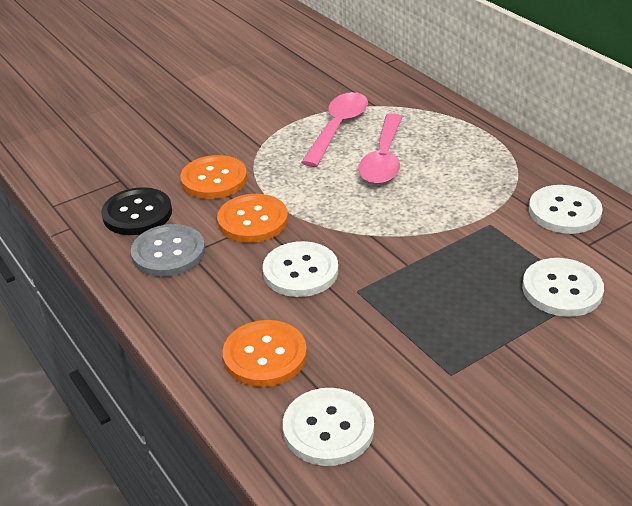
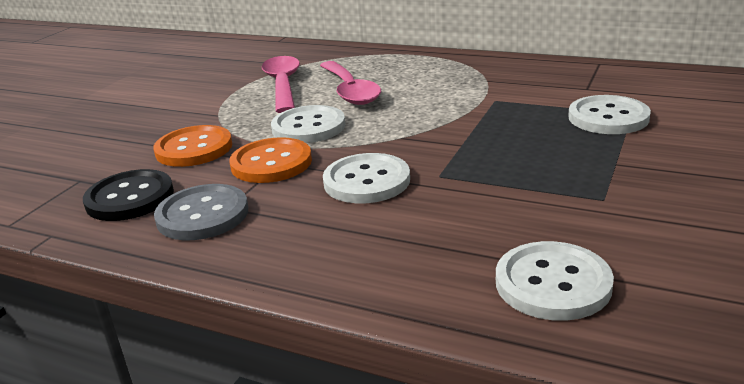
camera: 30 degrees left, 10 degrees down
orange button [222,320,307,387] -> none
white button [529,185,603,234] -> white button moved to [271,105,345,143]

